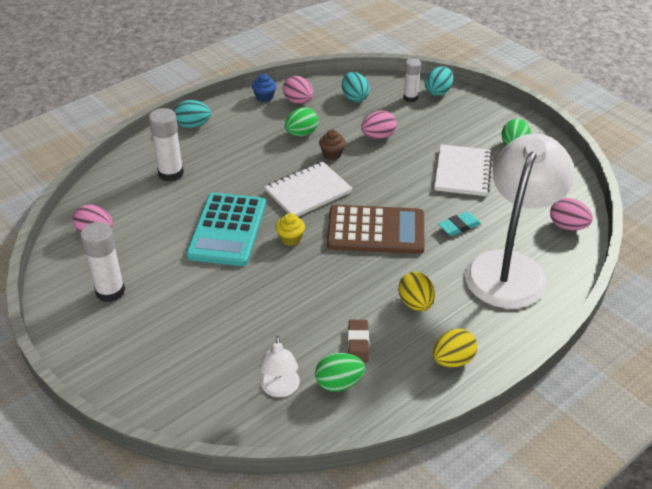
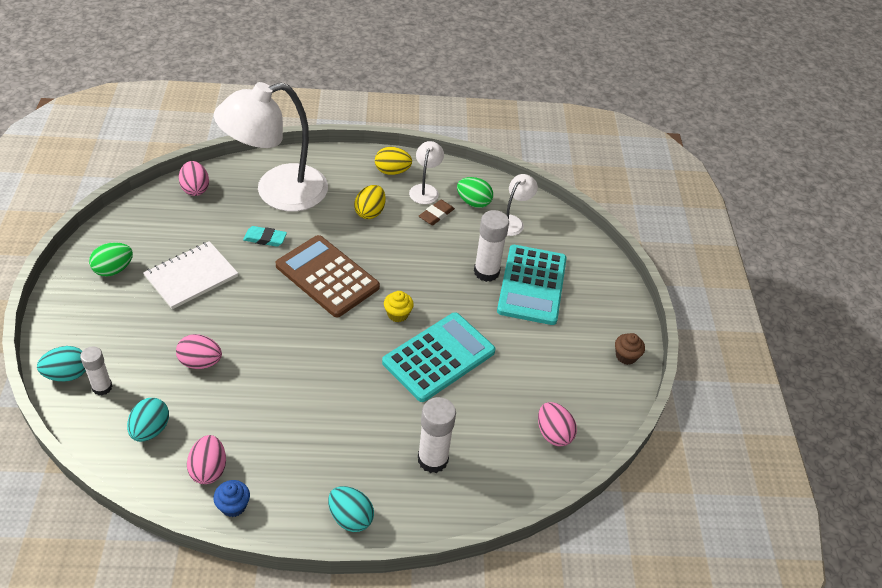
camera: 145 degrees left, 5 degrees up
white glue stick [80,222,125,302] -> white glue stick moved to [474,210,509,282]
white notebook [264,161,353,217] -> none
green egg [285,107,318,136] -> none
brown cupcake [319,130,346,160] -> brown cupcake moved to [615,333,645,365]
none -> white lamp [409,141,444,204]
none -> turquoise calculator [497,245,567,325]

